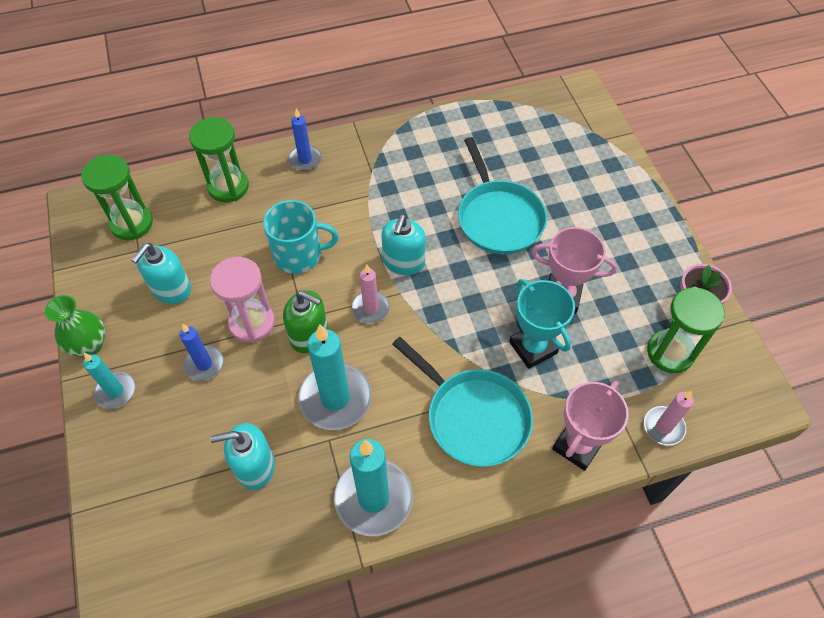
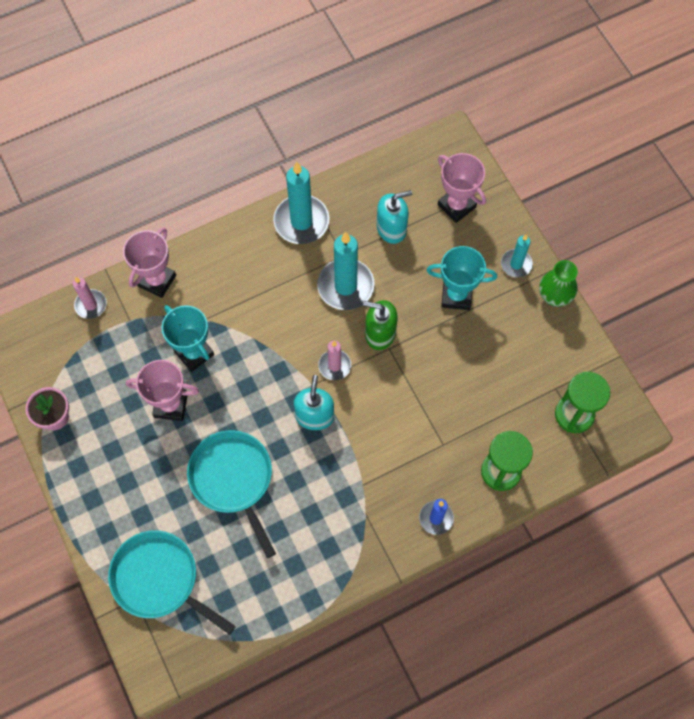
camera: 170 degrees right, 10 degrees up
turquoise soap dispenser [131,243,191,304] -> none
blue candle [180,324,224,381] -> turquoise trophy [426,246,497,310]
pink hourglass [210,257,275,343] -> none
turquoise mug [263,200,339,274] -> none
turquoise pan [392,337,533,467] -> turquoise pan moved to [108,530,236,635]
green hourglass [647,287,725,373] -> none
none -> pink trophy [438,153,486,223]

